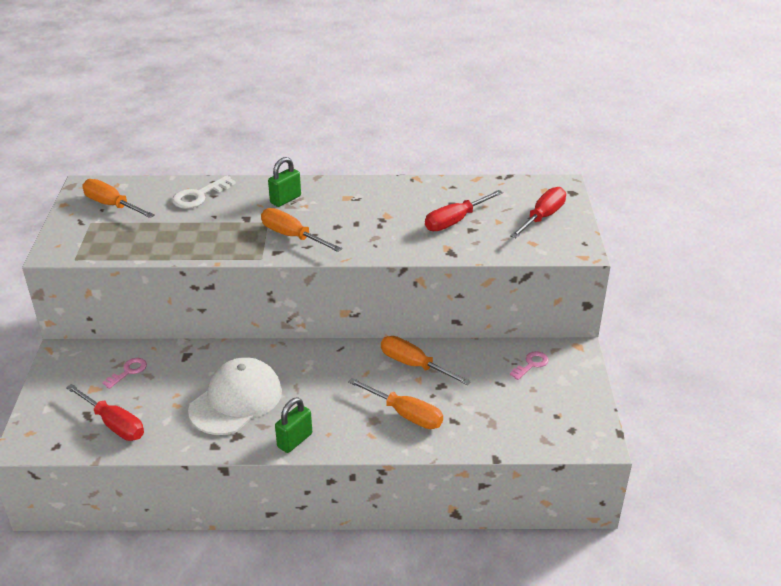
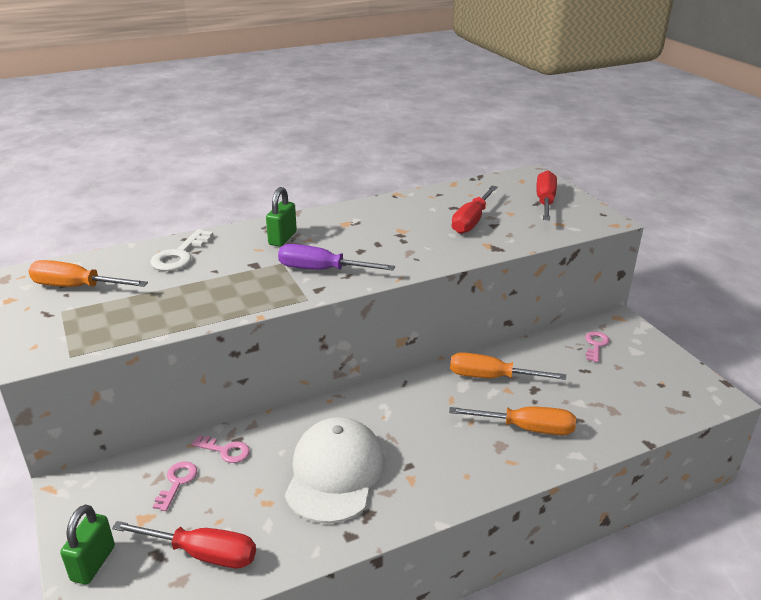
camera: 25 degrees left, 5 degrees down
orange screwdriver [261,208,342,252] -> purple screwdriver [278,244,395,271]
green padlock [275,397,312,453] -> green padlock moved to [60,504,115,585]
none -> pink key [191,435,250,463]

